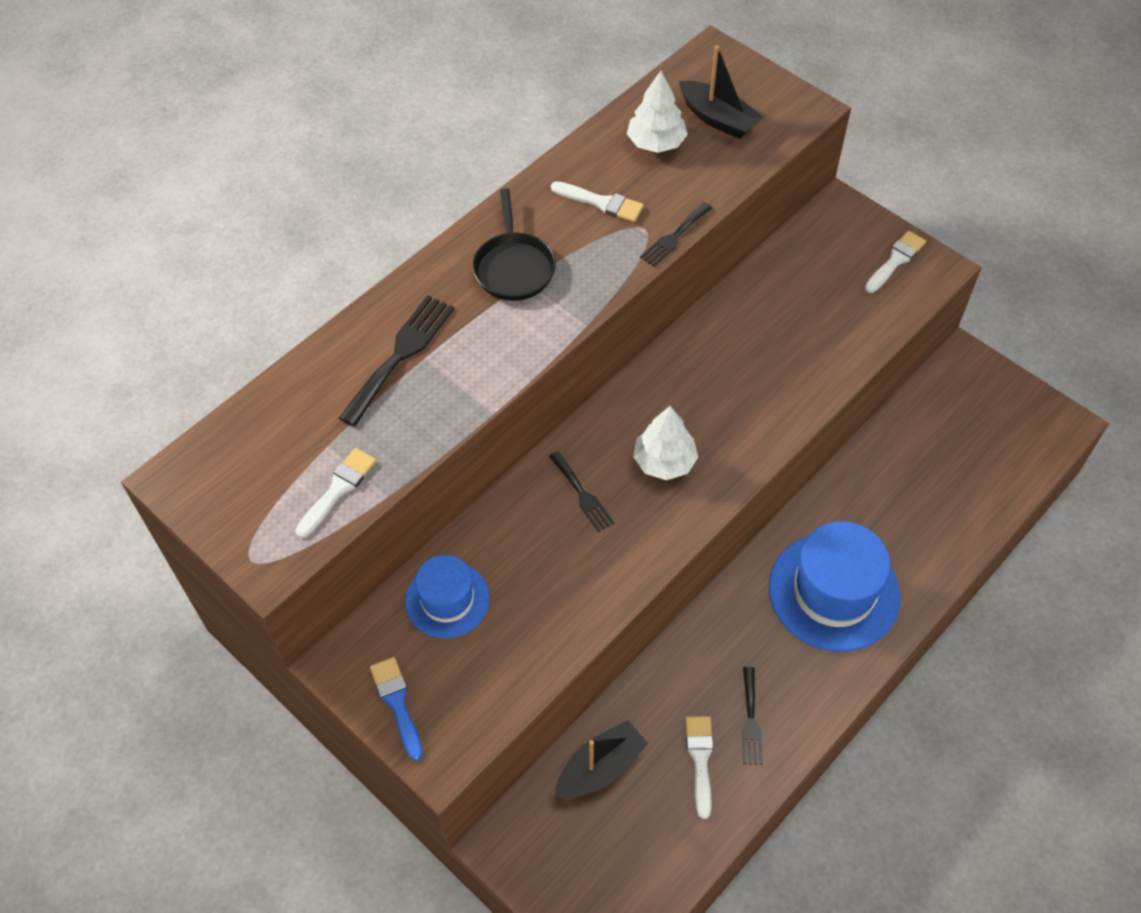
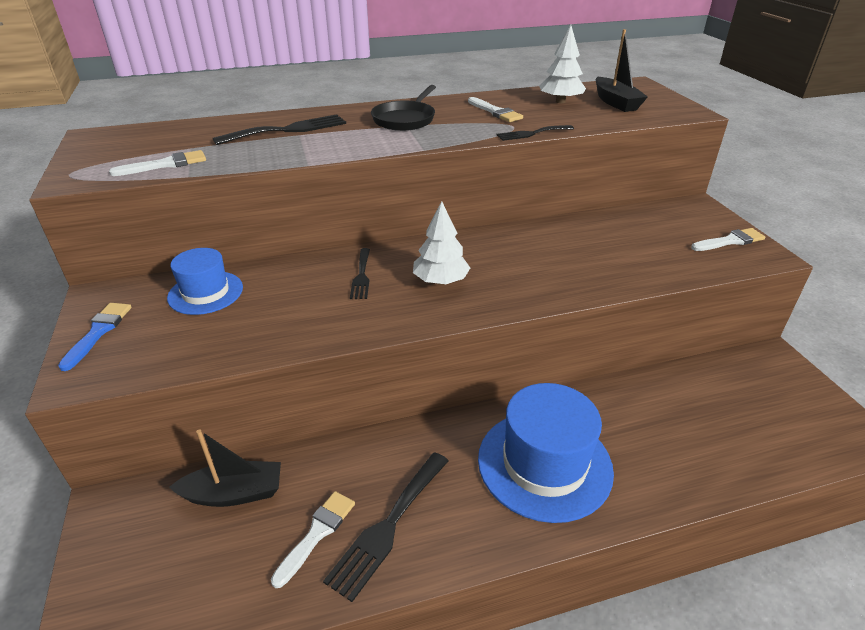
camera: 30 degrees right, 20 degrees down
black fork [742,667,763,765] -> black fork [323,452,449,602], size x1.65

